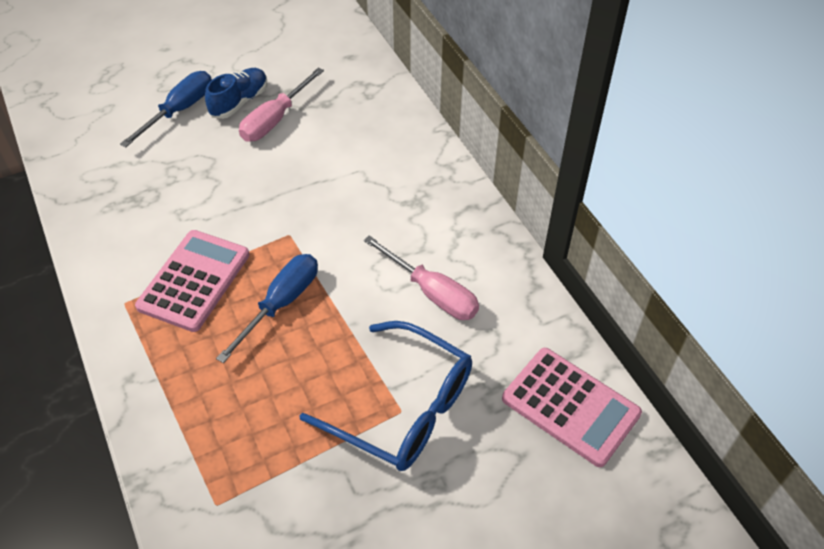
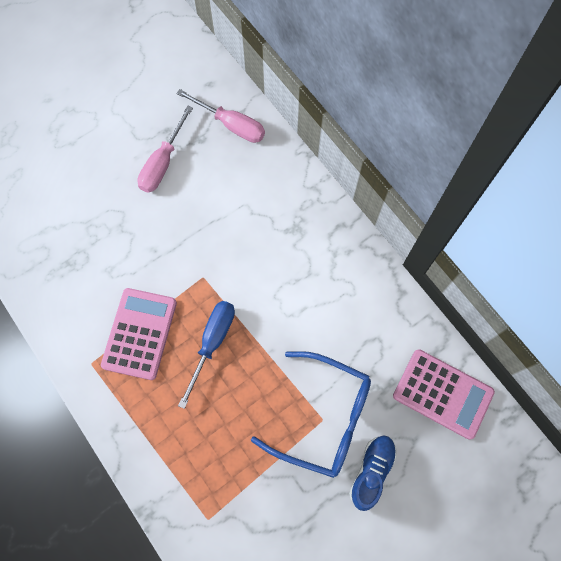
camera: 10 degrees left, 20 degrees up
blue screwdriver [120,71,212,148] -> none
blue shoe [205,68,267,119] -> blue shoe moved to [349,435,397,511]
pink screwdriver [364,235,479,320] -> pink screwdriver moved to [176,89,265,143]

